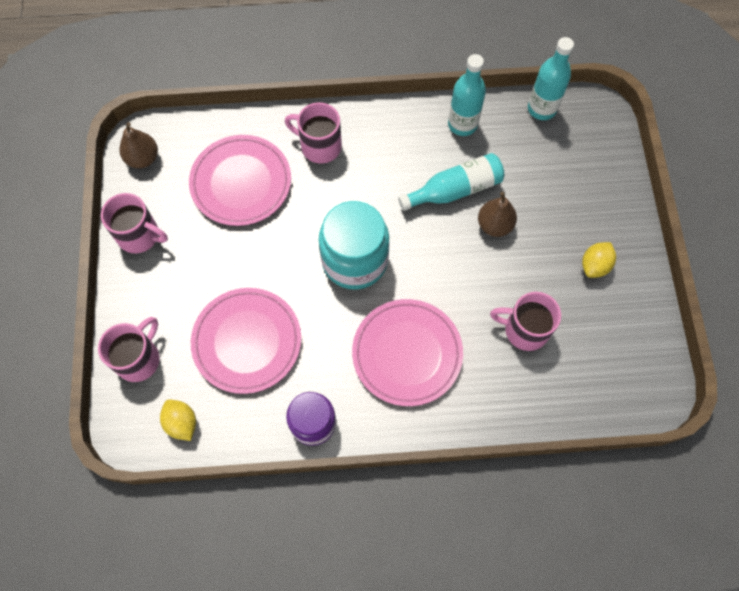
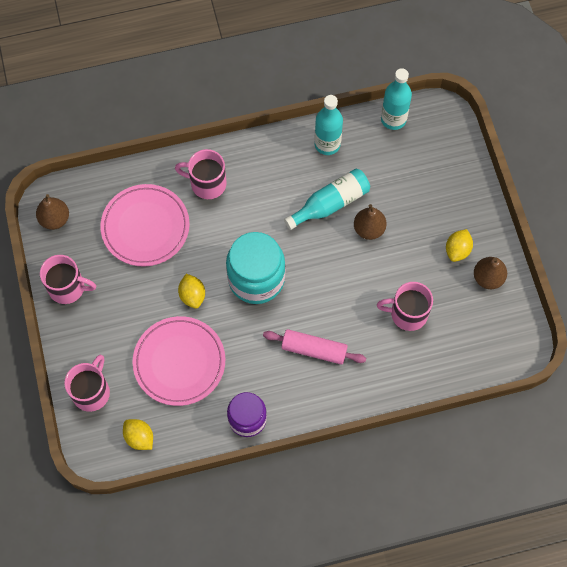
camera: 10 degrees left, 0 degrees up
pink plate [352,299,463,406] -> pink rolling pin [263,329,366,365]
none -> yellow lemon [178,274,205,309]
none -> brown pear [474,257,507,289]

